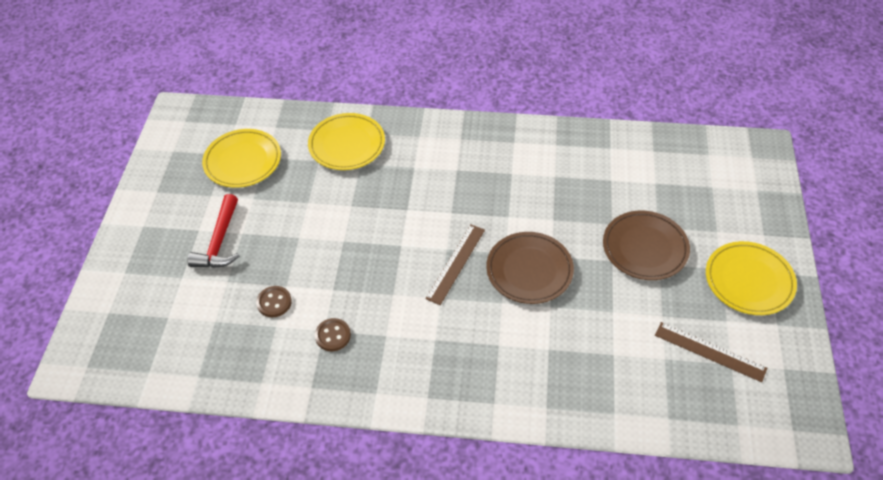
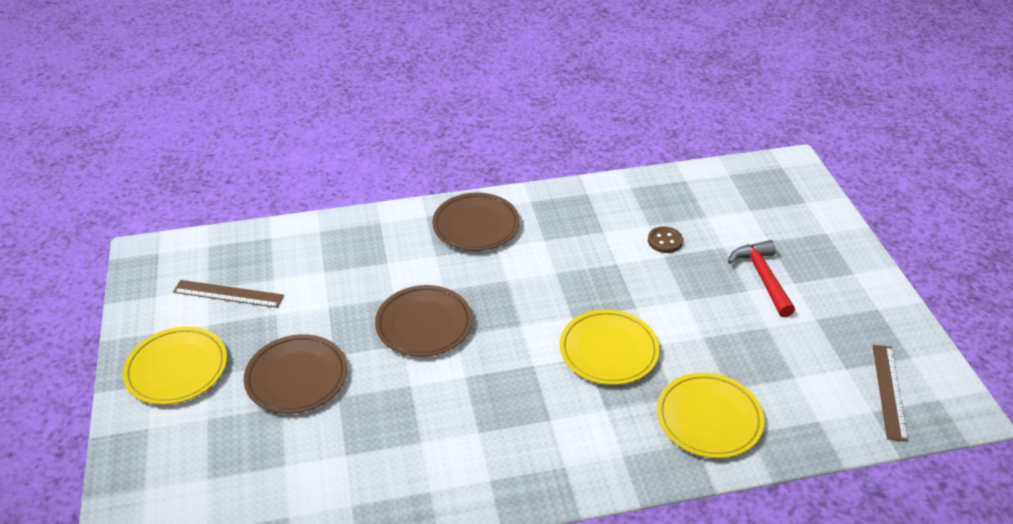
camera: 160 degrees right, 10 degrees down
yellow plate [202,129,281,188] -> yellow plate moved to [560,310,660,385]
brown button [315,318,351,351] -> none
brown ruler [425,225,485,305] -> brown ruler moved to [872,345,908,442]
none -> brown plate [432,193,520,251]

